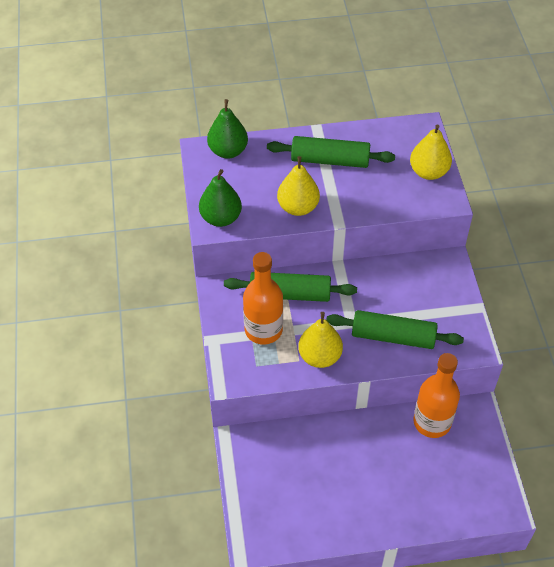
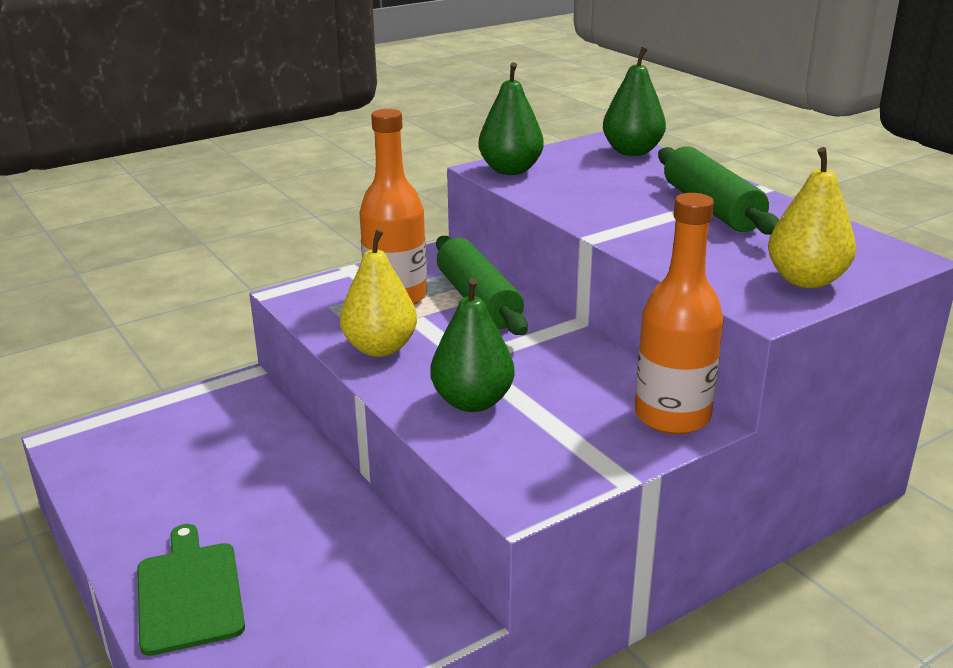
camera: 65 degrees right, 25 degrees down
yellow pear [277,156,320,216] -> none
green rolling pin [326,310,464,349] -> green pear [431,278,515,412]
orange bottle [413,353,460,438] -> orange bottle moved to [635,193,724,434]
none -> green cutting board [137,524,245,656]

